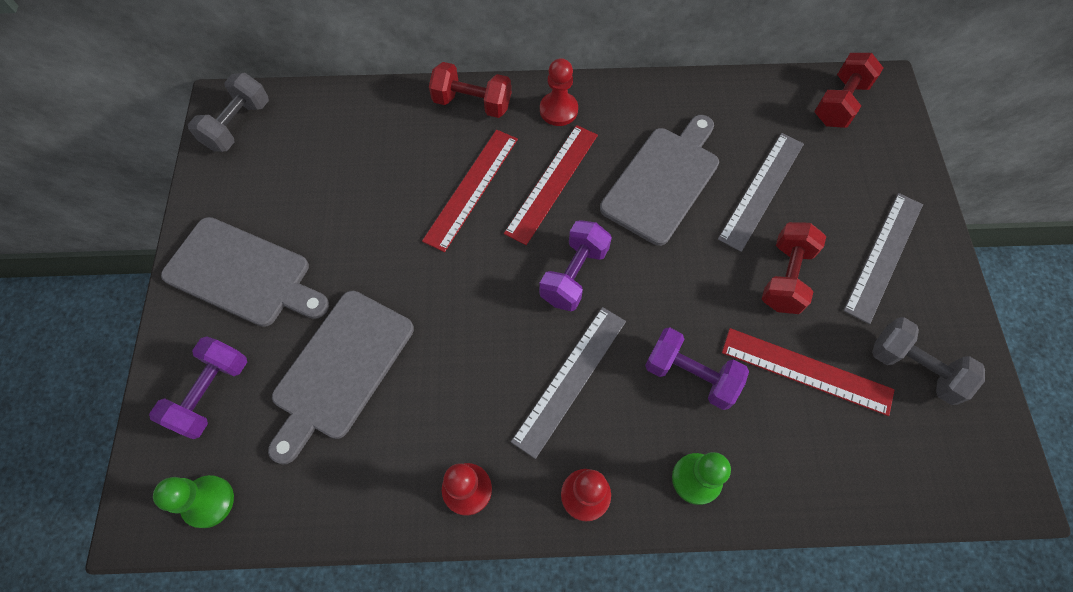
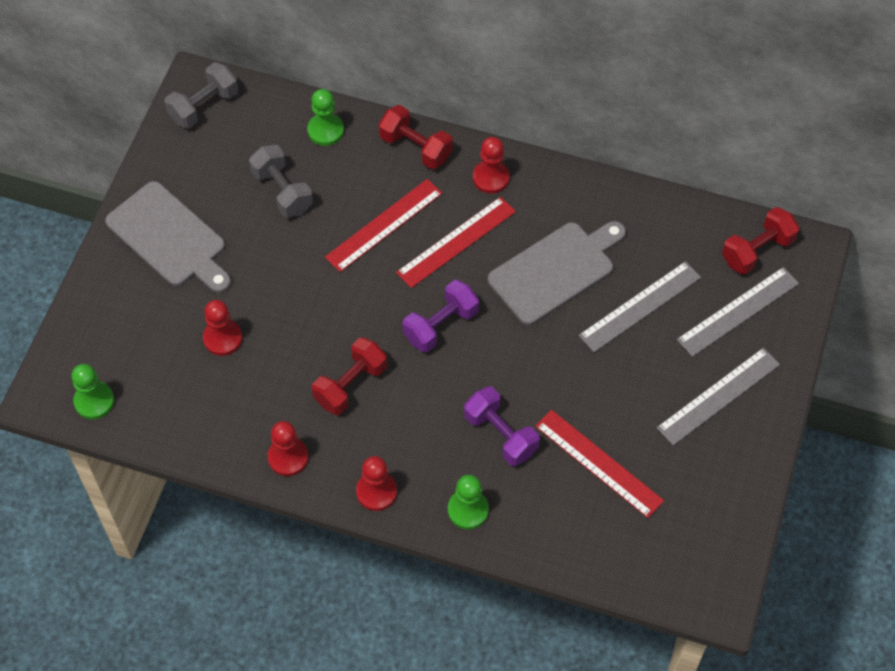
camera: 20 degrees right, 5 degrees down
purple dumbbell [149,336,247,439] -> none
grey cutting board [268,291,414,465] -> red pawn [203,300,243,356]
grey ruler [511,307,626,459] -> grey ruler moved to [677,267,799,357]
red dumbbell [762,222,826,314] -> red dumbbell moved to [312,337,387,415]
grey dumbbell [872,317,985,405] -> grey dumbbell moved to [249,145,313,217]
none -> green pawn [307,89,344,146]

